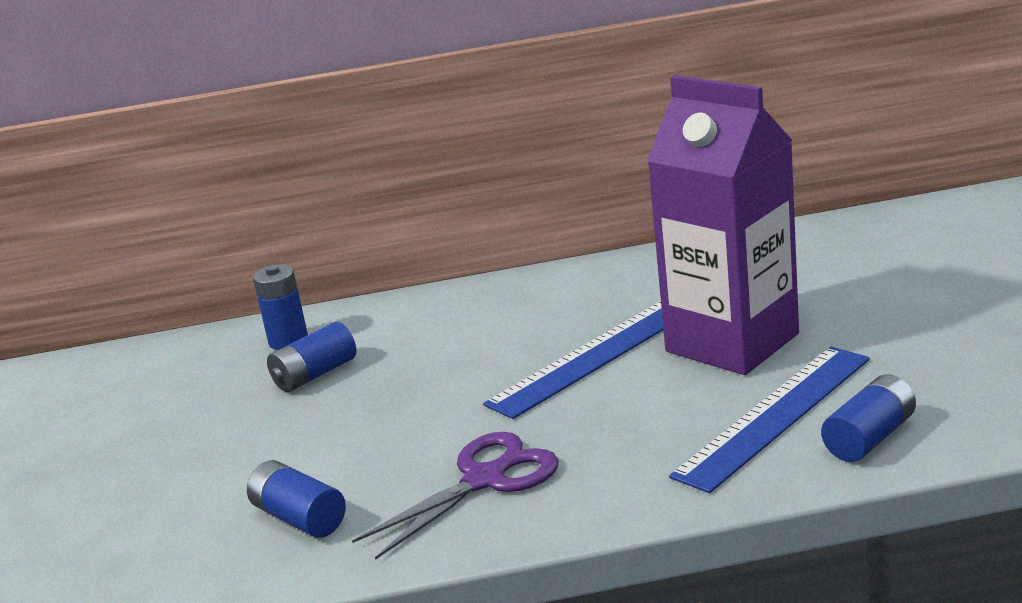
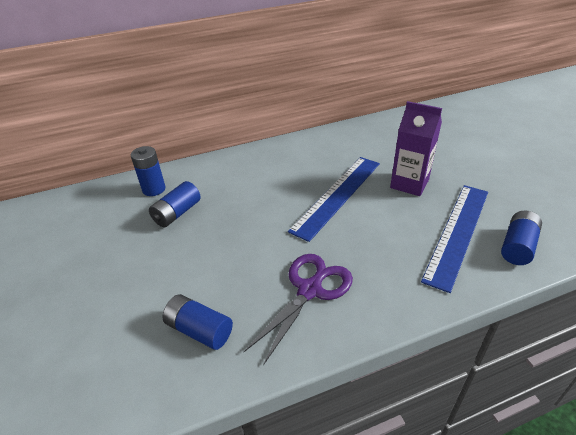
camera: 15 degrees left, 15 degrees up
purple carton [647,75,799,375] -> purple carton [390,101,442,196], size x0.59

